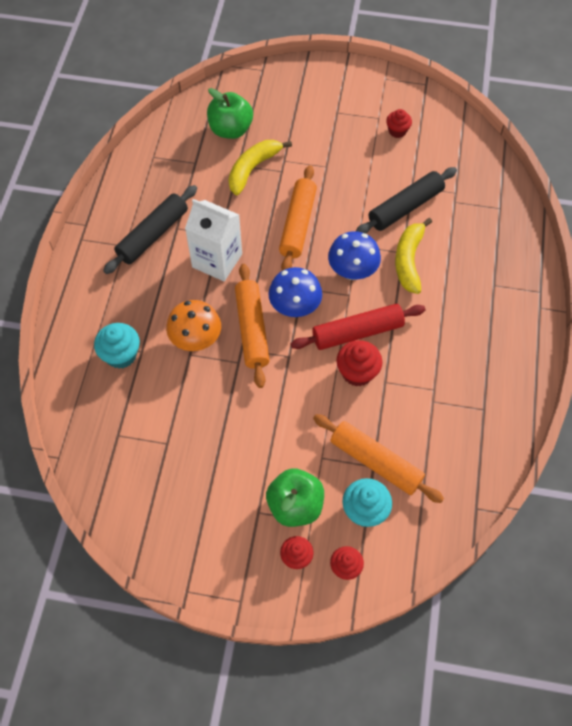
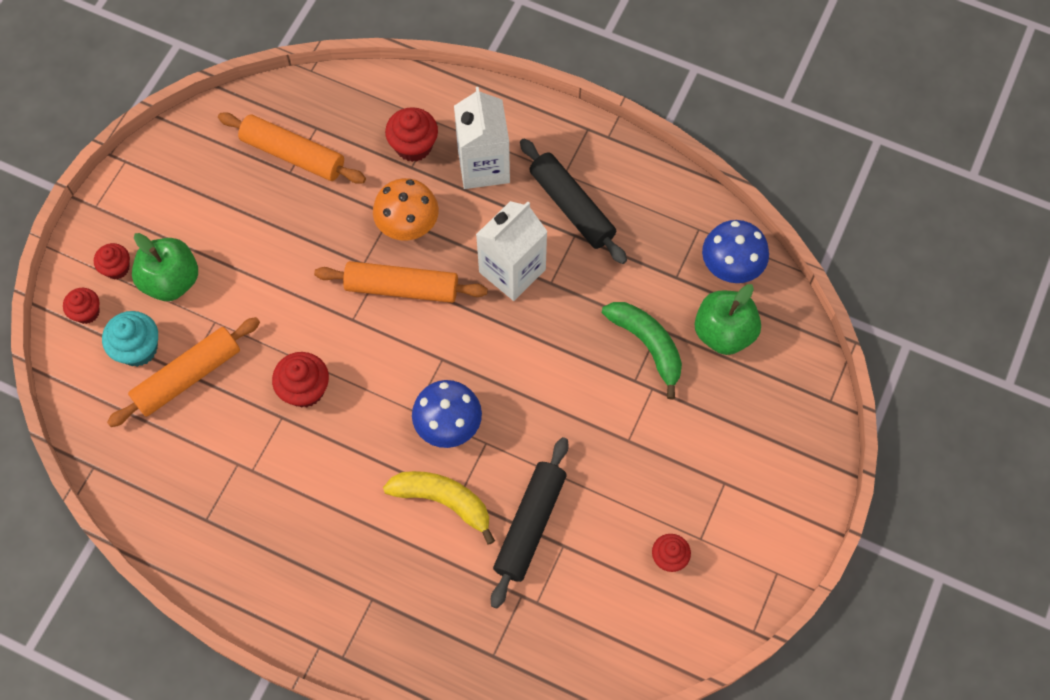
camera: 105 degrees right, 5 degrees up
turquoise cupcake [94,323,140,369] -> red cupcake [385,107,438,162]
yellow banana [228,140,292,195] -> green banana [602,302,682,399]
blue mushroom [268,267,322,317] -> blue mushroom moved to [702,220,769,283]
orange rolling pin [279,165,317,271] -> orange rolling pin moved to [218,112,366,184]
red rolling pin [290,304,425,350] -> none
black rolling pin [356,167,457,234] -> black rolling pin turned 45 degrees clockwise [491,437,569,609]
none -> white carton [454,87,510,189]

